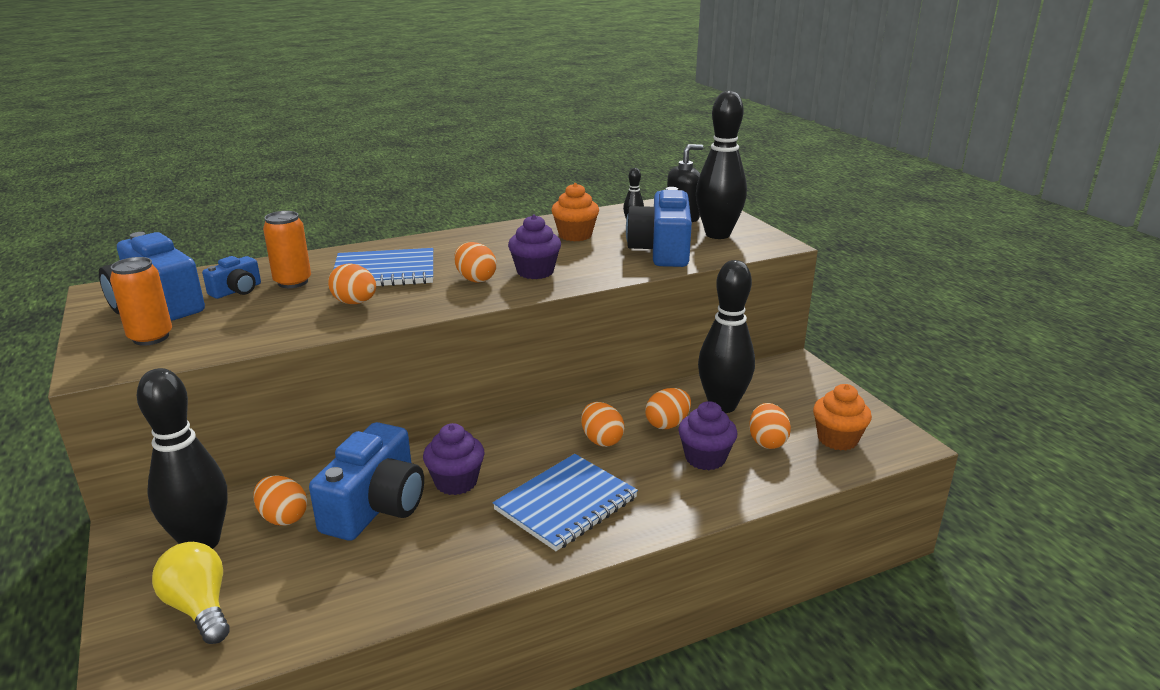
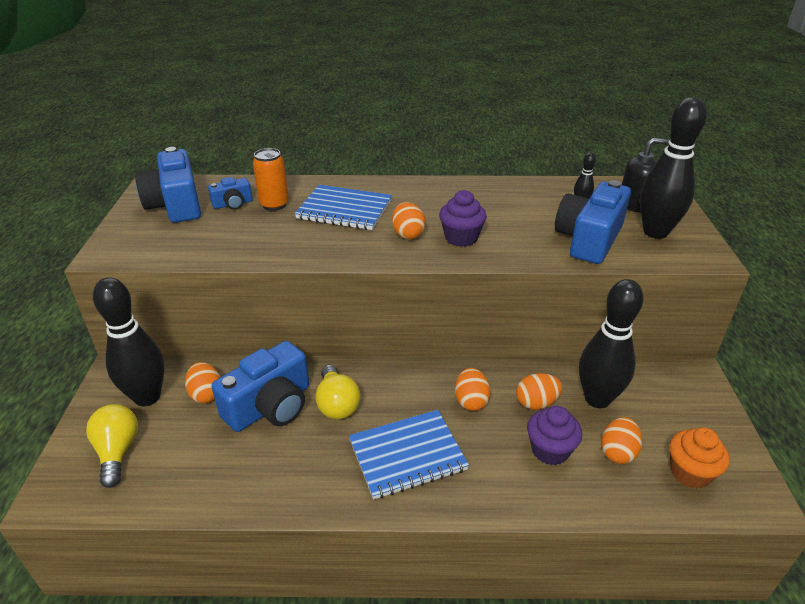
camera: 25 degrees right, 10 degrees up
orange can [110,257,172,346] -> none
orange egg [328,263,376,304] -> none
purple cupcake [423,423,485,495] -> yellow light bulb [315,365,360,419]
orange cupcake [551,183,599,241] -> none

